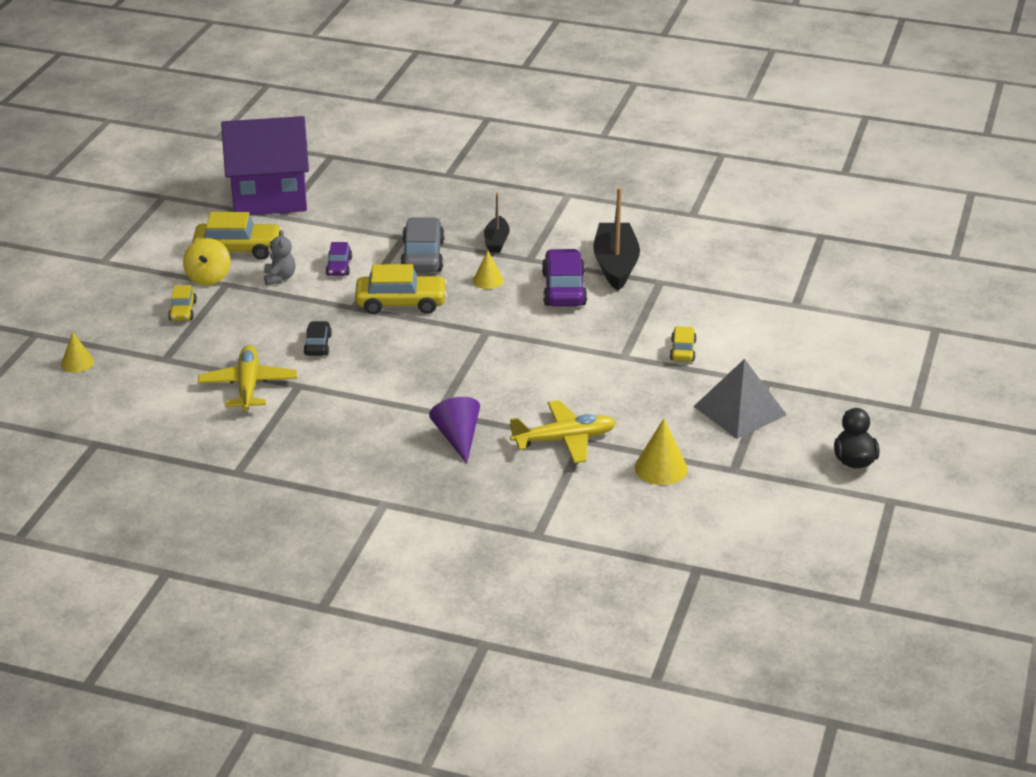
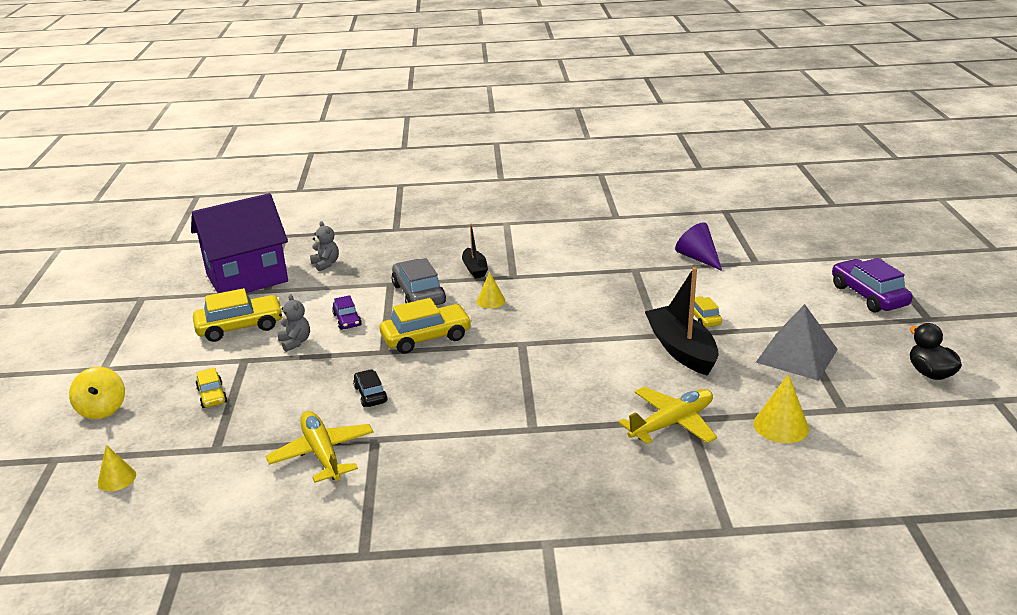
camera: 20 degrees left, 5 degrees down
yellow spinning top [183,238,230,286] -> yellow spinning top moved to [69,367,125,419]
purple cone [429,397,480,463] -> purple cone moved to [675,222,722,271]
purple car [542,249,587,307] -> purple car moved to [832,258,913,313]
black boat [593,187,640,291] -> black boat moved to [645,267,719,376]
none -> grey teddy bear [310,221,339,271]

